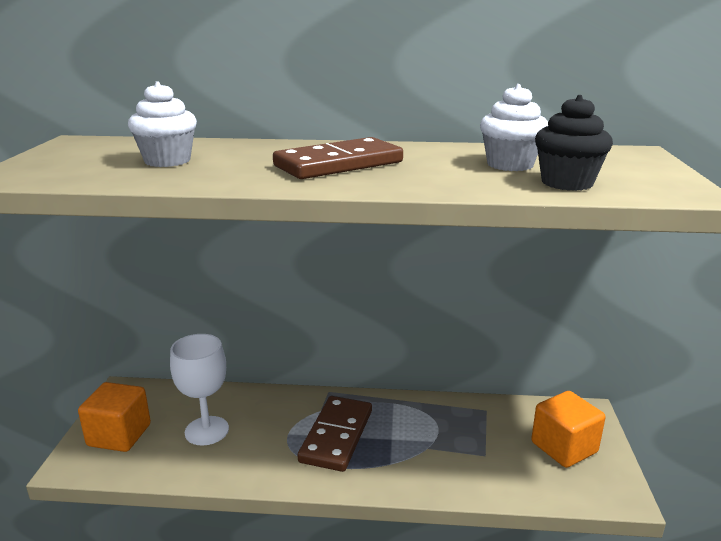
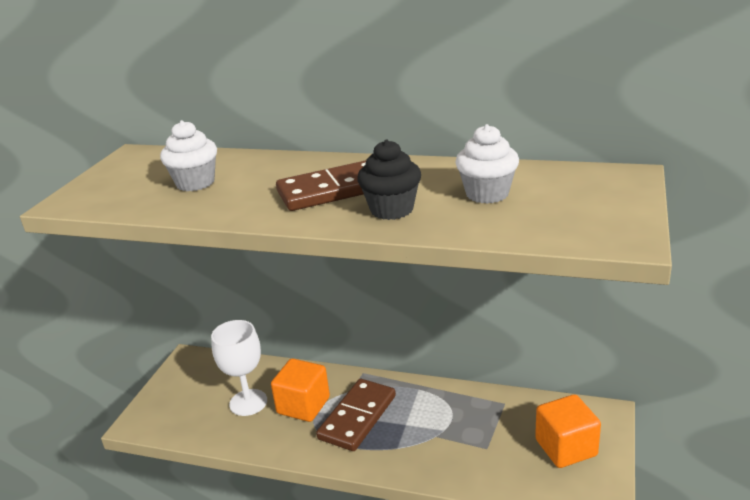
camera: 15 degrees right, 5 degrees up
orange cube [78,382,151,452] -> orange cube moved to [271,359,330,422]
black cupcake [535,95,613,191] -> black cupcake moved to [357,140,421,220]

